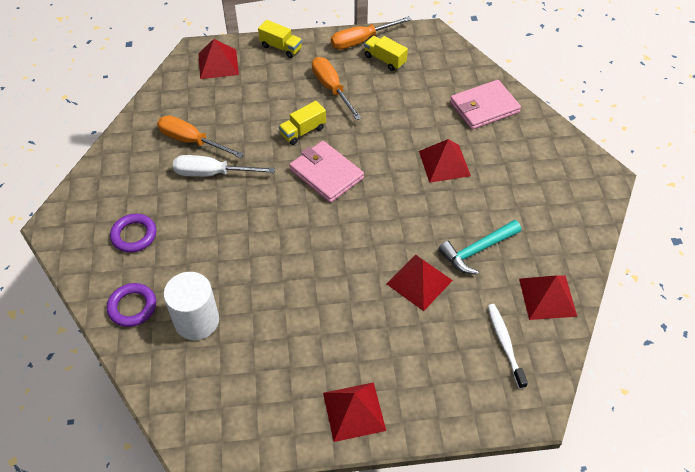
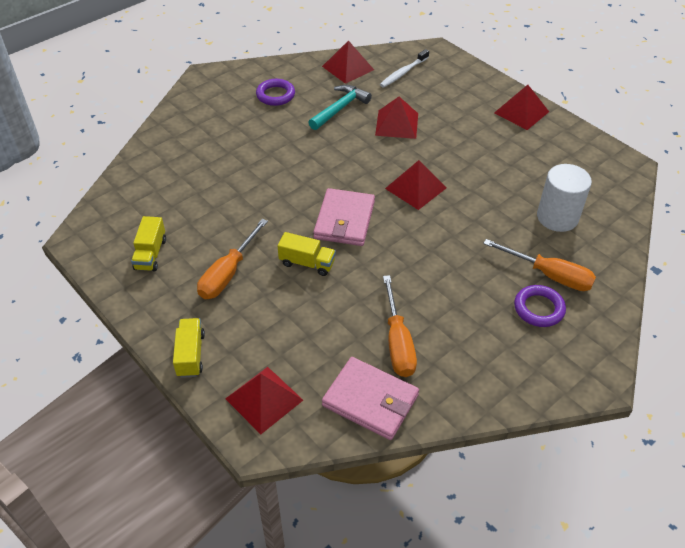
camera: 125 degrees left, 5 degrees down
purple ring [107,283,156,327] -> purple ring moved to [256,79,295,106]
white screwdriver [173,155,275,177] -> none
orange screwdriver [331,16,412,50] -> orange screwdriver moved to [483,239,596,291]
red pyramid [419,139,471,183] -> red pyramid moved to [385,160,446,210]
turquoise hammer [438,220,521,274] -> turquoise hammer turned 75 degrees counterclockwise [308,85,372,130]
pink wallet [450,80,521,130] -> pink wallet moved to [322,357,419,440]

